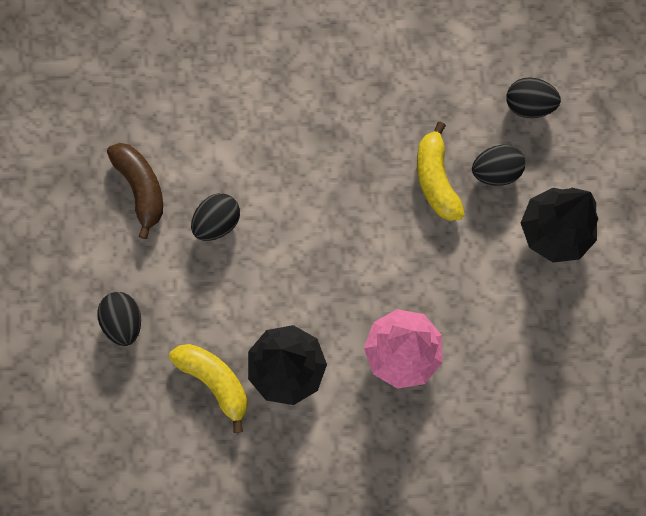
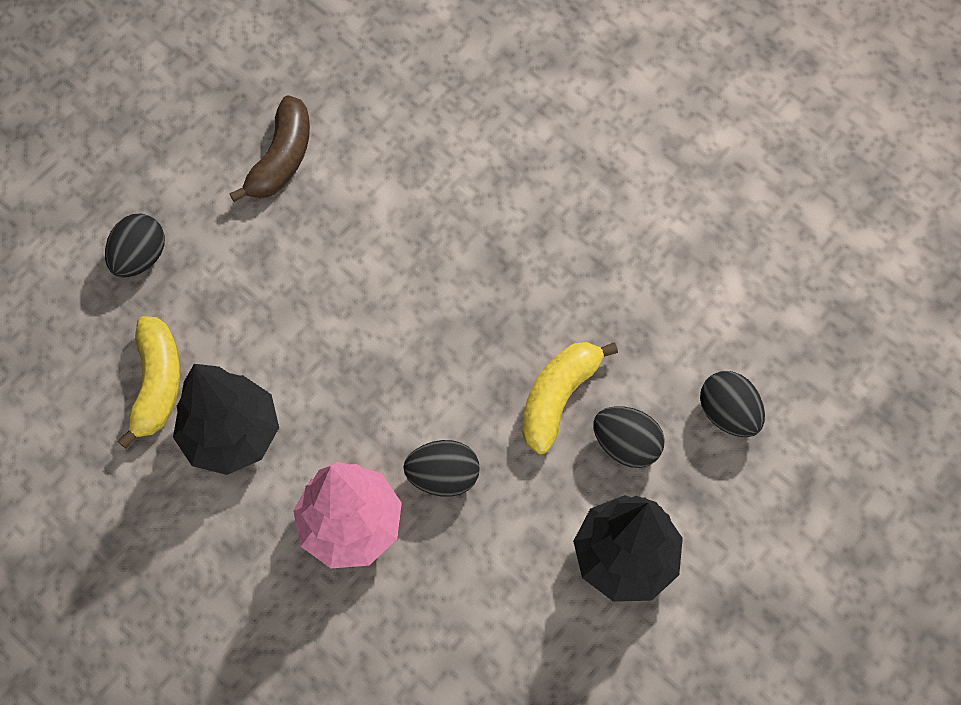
camera: 45 degrees right, 10 degrees down
black egg [191,193,240,241] -> black egg moved to [403,440,480,497]

